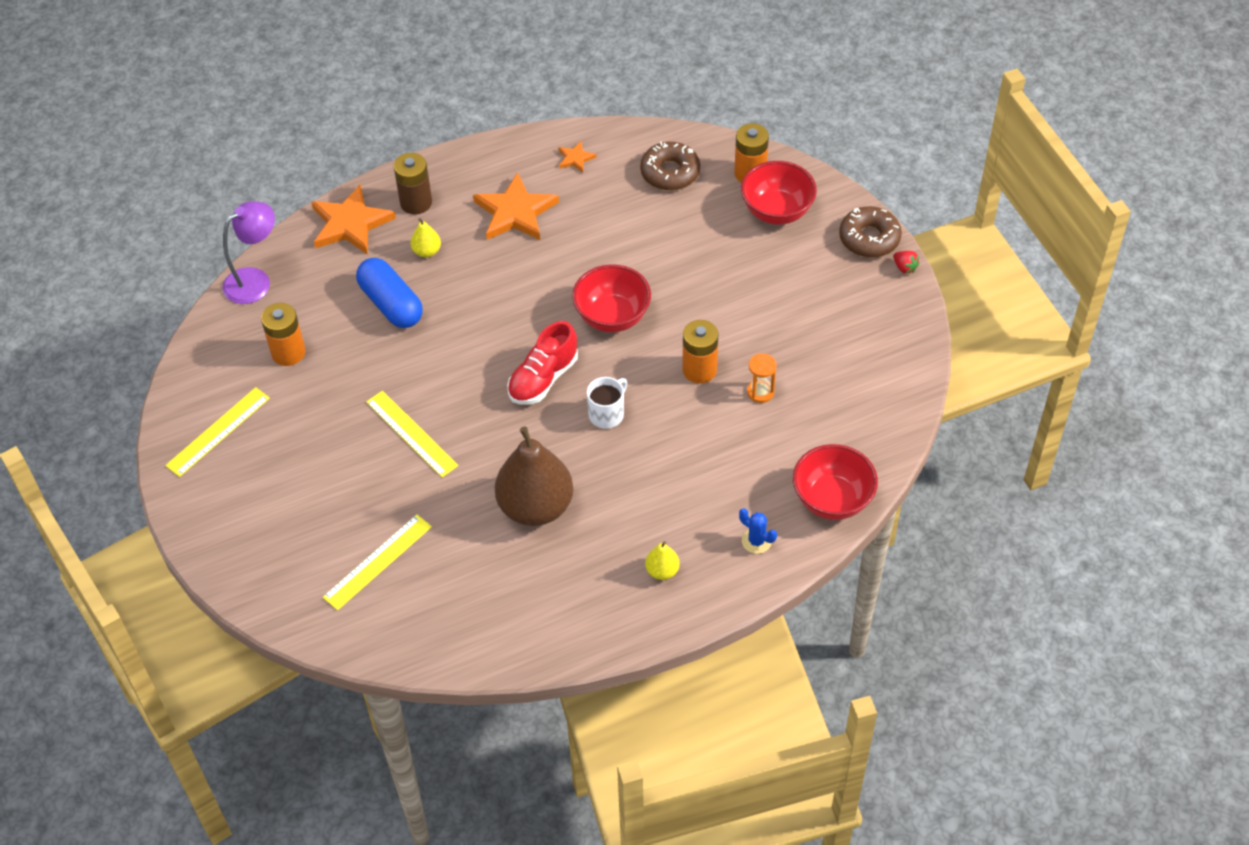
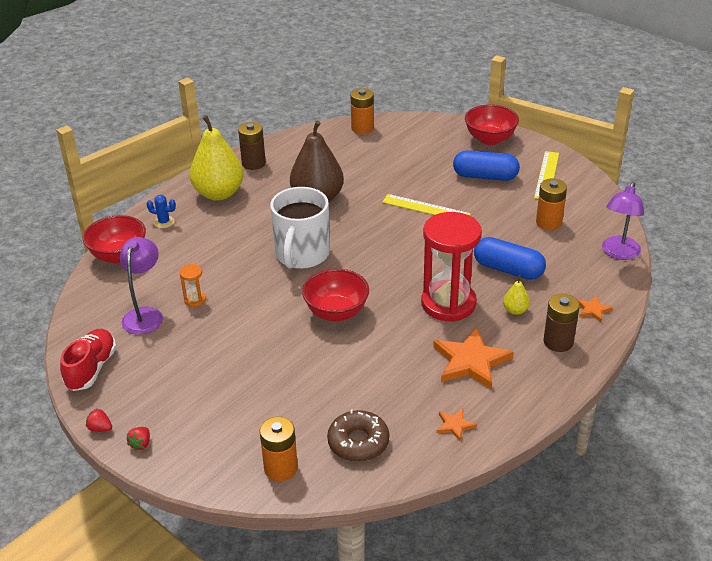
camera: 155 degrees right, 15 degrees down
orange star [311,184,396,255] -> orange star [577,296,613,322], size x0.47
yellow ruler [323,514,432,610] -> none
red shoe [507,321,578,404] -> red shoe moved to [60,329,117,391]
white mug [587,377,627,429] -> white mug [270,187,330,269], size x2.02
yellow pear [645,541,680,580] -> yellow pear [190,115,244,201], size x2.32
orange battery [682,320,718,384] -> orange battery moved to [350,88,374,134]
red bowl [741,161,817,225] -> red bowl moved to [465,104,519,145]
brown donut [839,206,902,257] -> red strawberry [127,427,150,451]
none -> purple lamp [120,237,163,335]
none -> brown battery [238,122,266,170]
none -> red hourglass [421,212,482,322]
none -> blue capsule [453,150,520,181]

